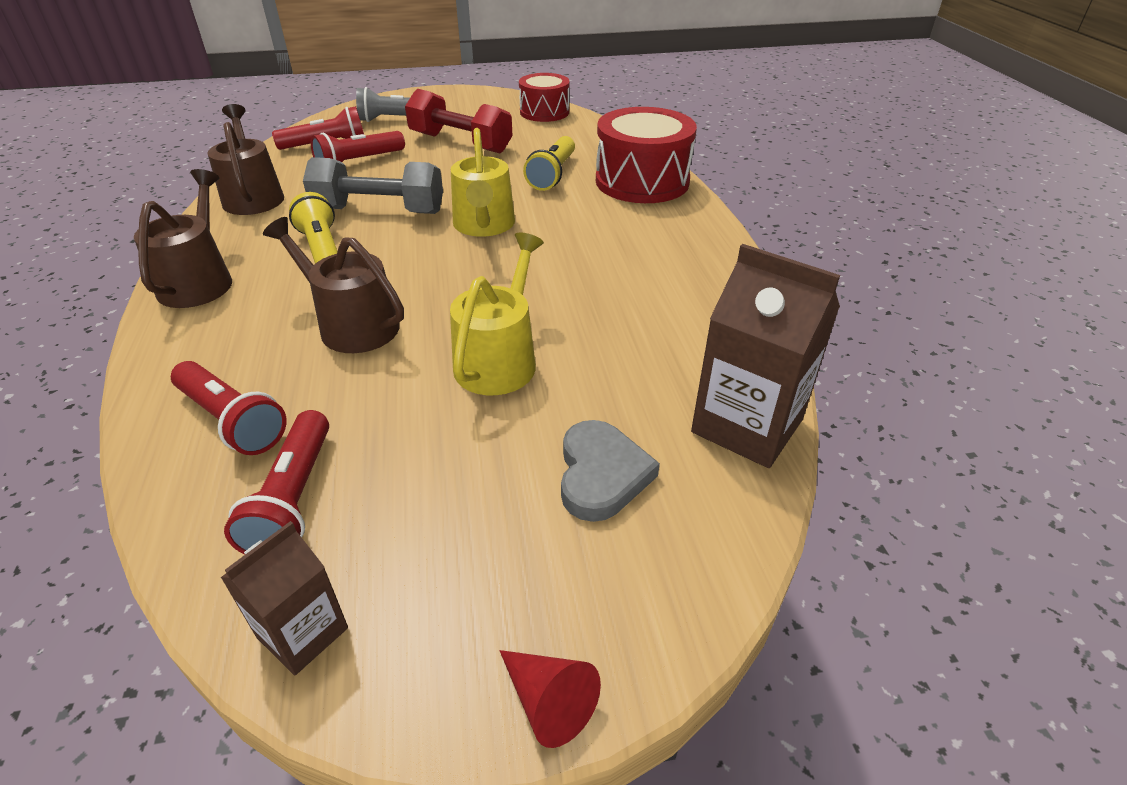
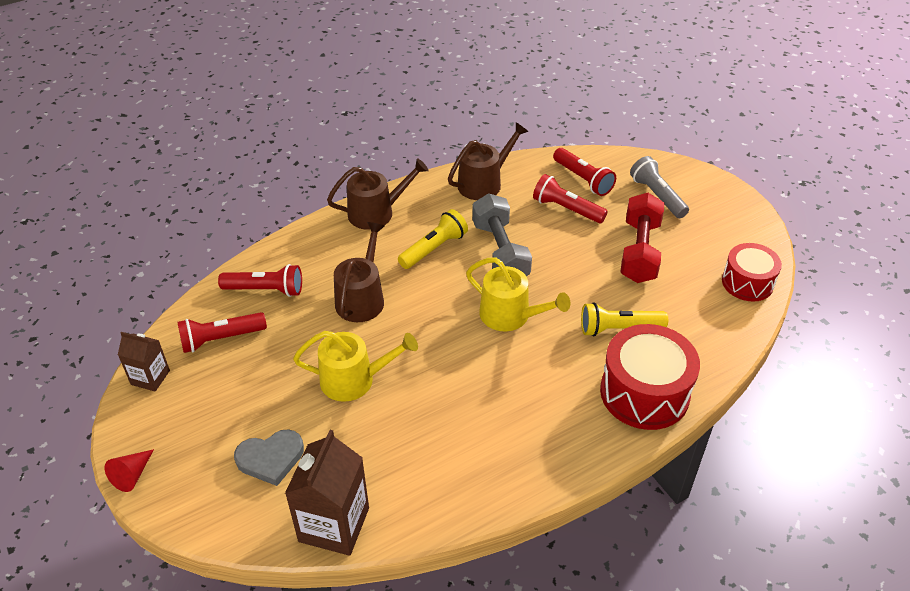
camera: 70 degrees right, 5 degrees up
red flashlight [171,361,287,455] -> red flashlight turned 105 degrees counterclockwise [218,264,302,297]
yellow watering can [451,128,515,237] -> yellow watering can turned 120 degrees counterclockwise [466,258,570,331]

